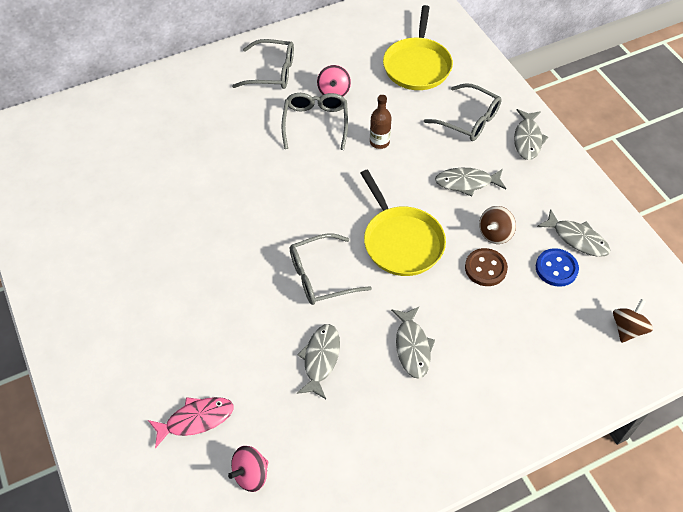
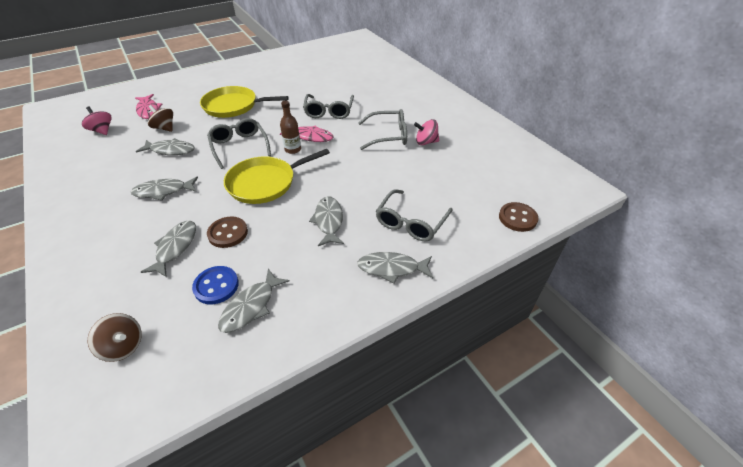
camera: 85 degrees right, 10 degrees down
grey glasses [232,39,294,89] -> grey glasses moved to [303,94,354,119]
brown bottle [370,95,392,149] -> brown bottle moved to [280,101,301,154]
yellow pan [383,5,453,90] -> yellow pan moved to [200,86,289,118]
brown spinning top [479,206,516,244] -> brown spinning top moved to [148,105,173,132]
none -> grey fish [141,221,196,277]
none -> pink fish [280,125,334,142]
none -> brown button [499,202,539,232]

